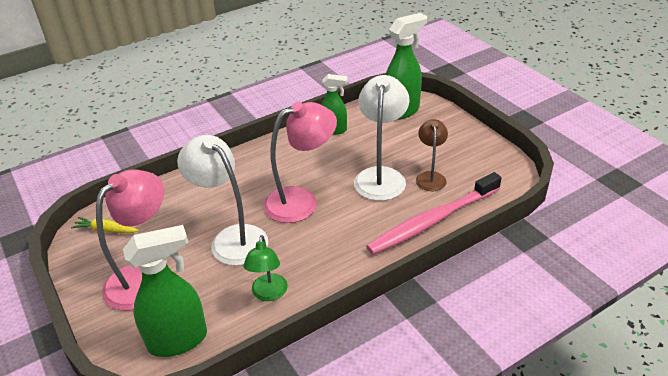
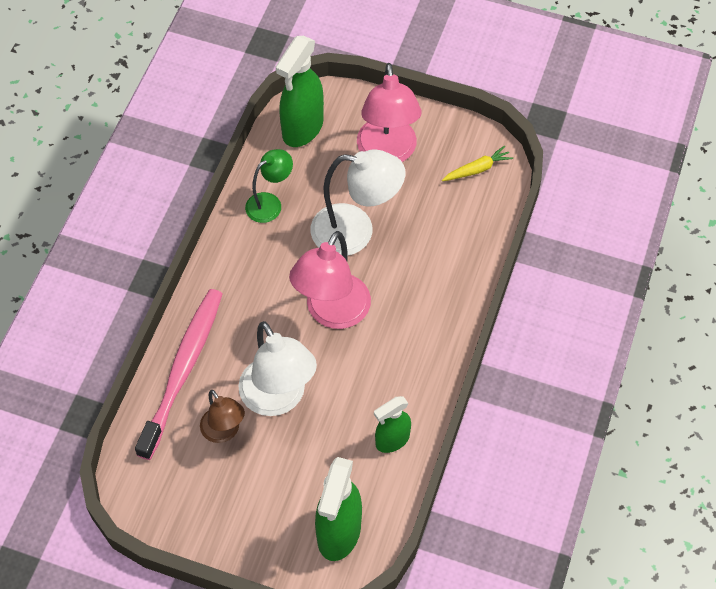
camera: 140 degrees right, 20 degrees up
green lamp [244,235,288,301] -> green lamp turned 90 degrees clockwise [245,149,293,223]

